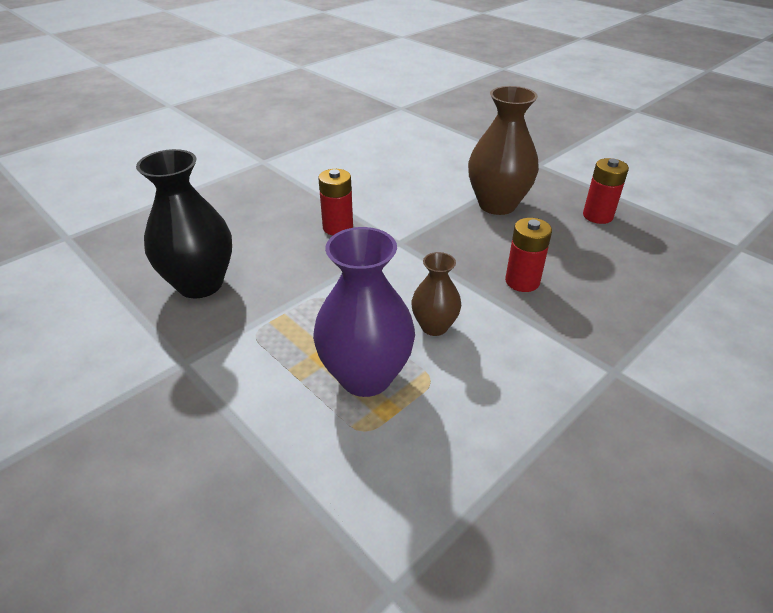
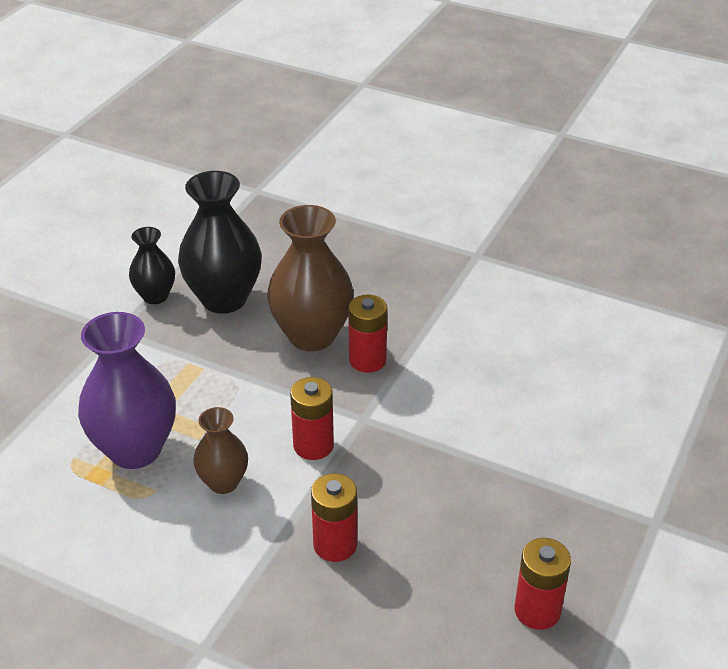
camera: 70 degrees right, 0 degrees up
brown vase [468,86,539,215] -> brown vase moved to [267,205,354,351]
none -> black vase [129,227,175,304]
none -> red battery [290,377,334,460]

